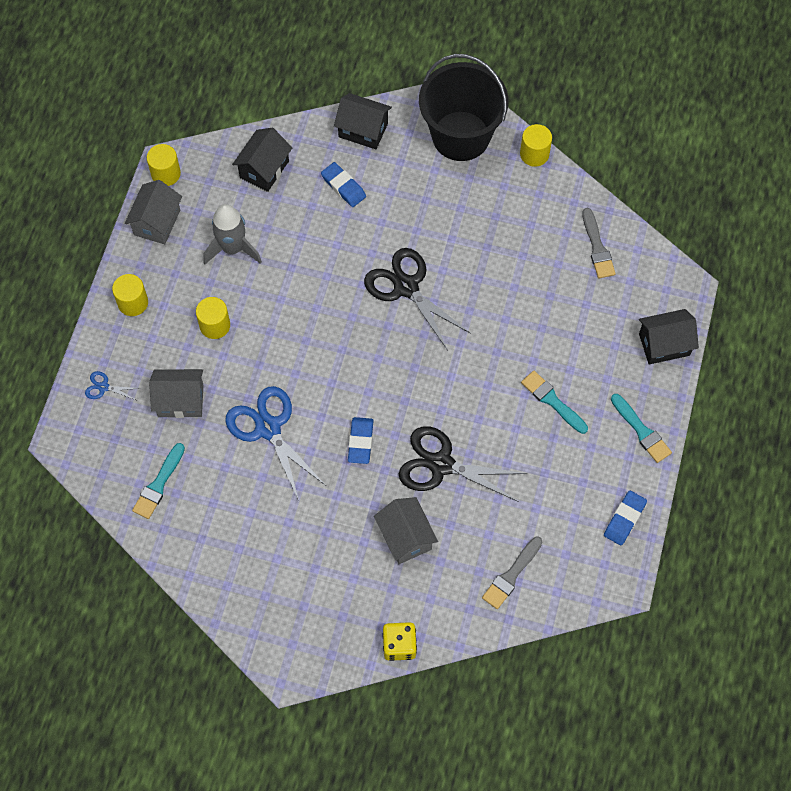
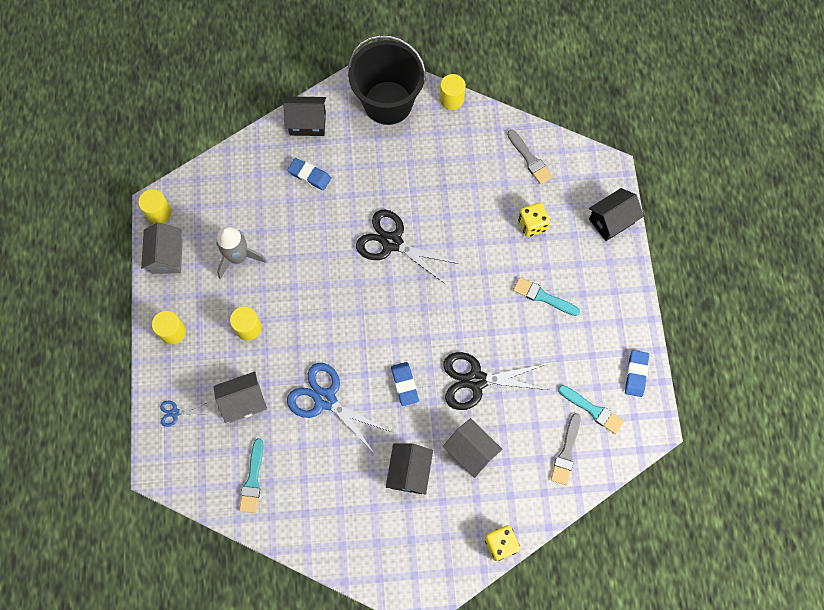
camera: 20 degrees left, 5 degrees up
black house [232,128,292,192] -> black house moved to [386,443,433,494]
turquoise brush [611,394,672,463] -> turquoise brush moved to [558,385,624,434]
none -> yellow dice [518,202,550,237]

